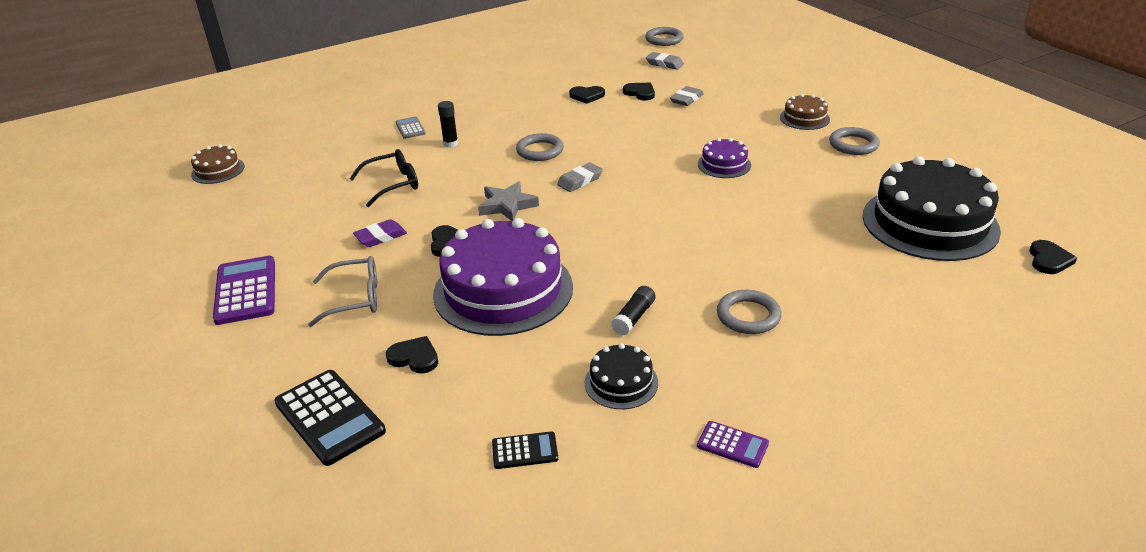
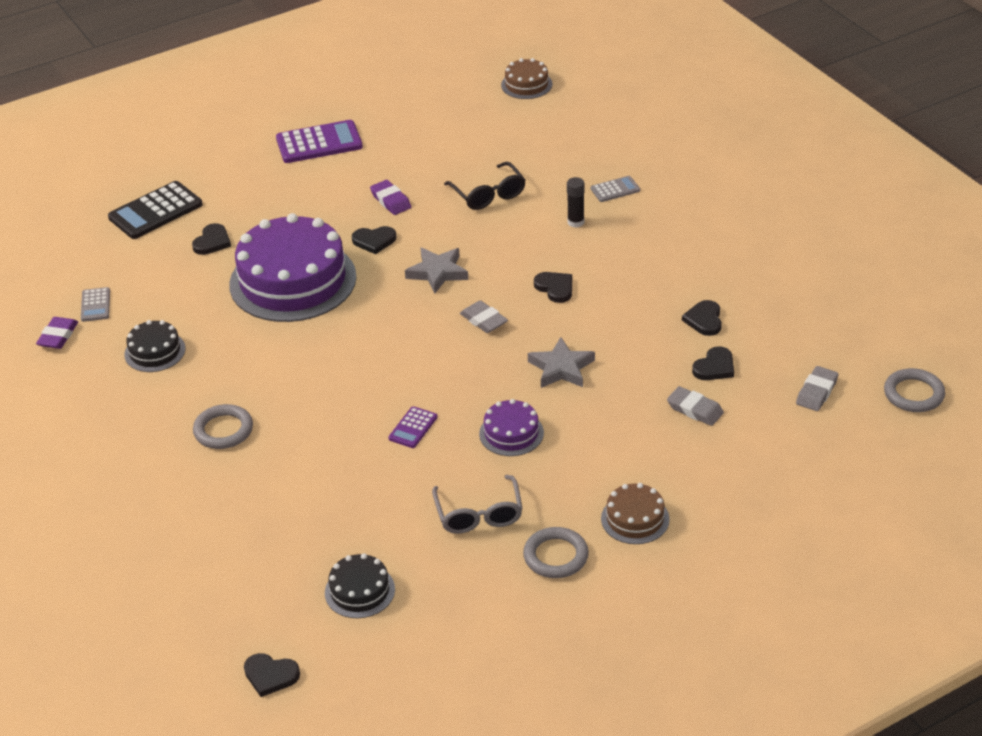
camera: 90 degrees right, 5 degrees up
grey glasses [308,256,377,327] -> grey glasses moved to [432,475,523,534]
black calculator [492,431,558,469] -> grey calculator [81,287,110,322]
grey ring [516,133,564,161] -> black heart [534,272,572,303]
black glue stick [611,286,656,335] -> none
purple calculator [697,421,769,468] -> purple calculator moved to [388,406,438,448]
black cake [863,156,1001,261] -> black cake [325,553,395,618], size x0.46
none -> purple eraser [36,317,78,349]
none -> grey star [528,337,595,388]

